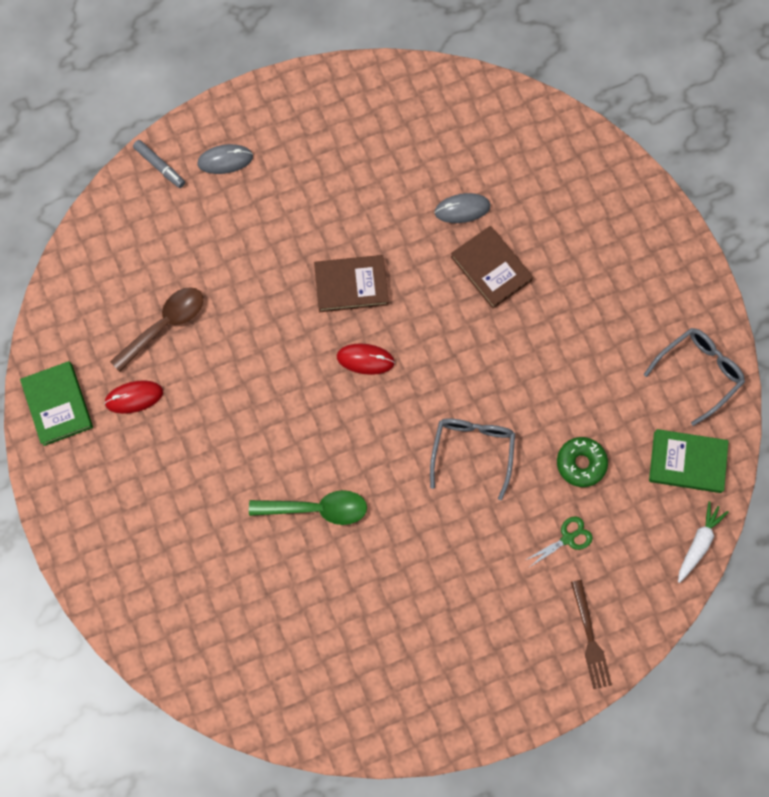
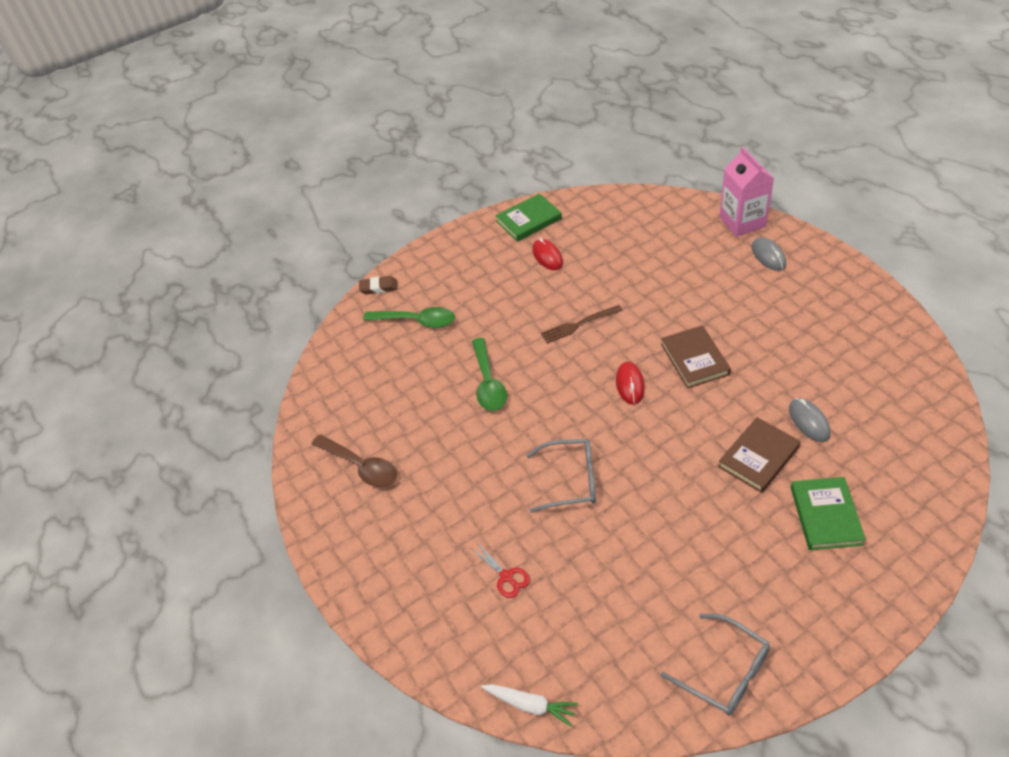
camera: 85 degrees right, 25 degrees down
brown spoon [110,287,203,372] -> brown spoon moved to [312,434,397,487]
grey marker [133,140,185,188] -> pink carton [719,147,774,237]
green scissors [526,516,593,567] -> red scissors [471,543,530,598]
green donut [557,437,608,487] -> none
brown fork [571,580,612,689] -> brown fork moved to [541,305,623,344]
green book [649,429,729,493] -> green book moved to [791,477,866,550]
none -> brown eraser [359,276,397,294]
none -> green spoon [363,307,455,328]

